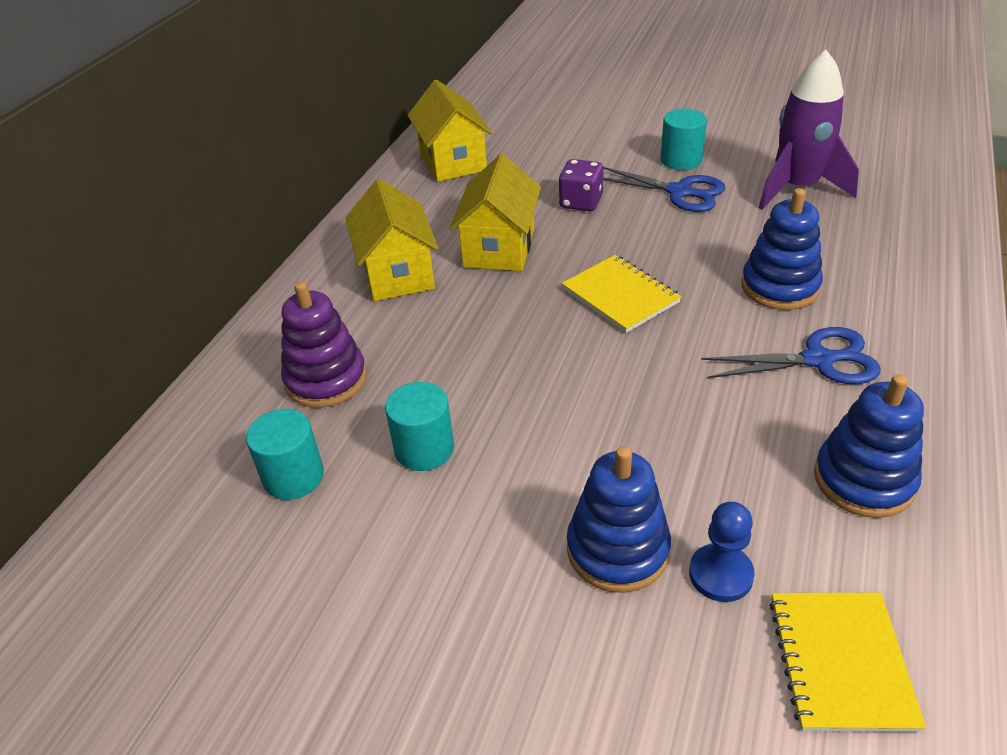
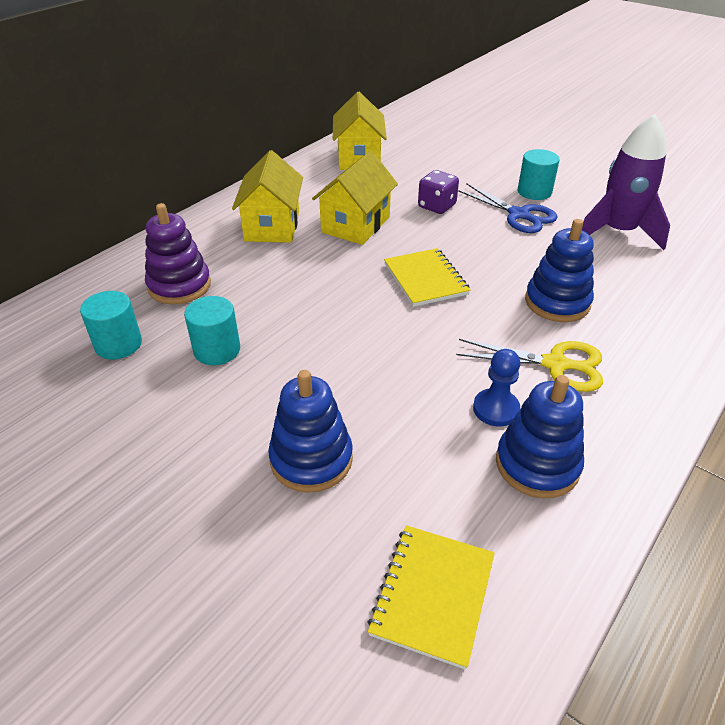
camera: 15 degrees right, 0 degrees up
blue pawn [689,502,755,602] -> blue pawn moved to [473,349,520,427]
blue scissors [701,327,880,384] -> yellow scissors [456,339,603,392]

